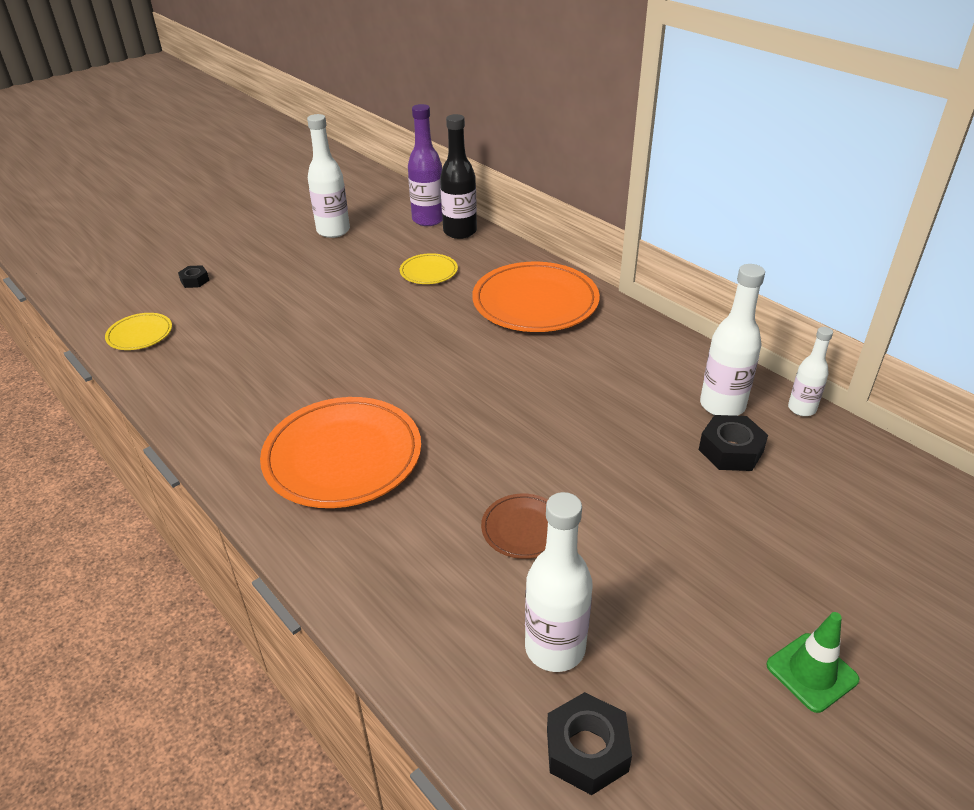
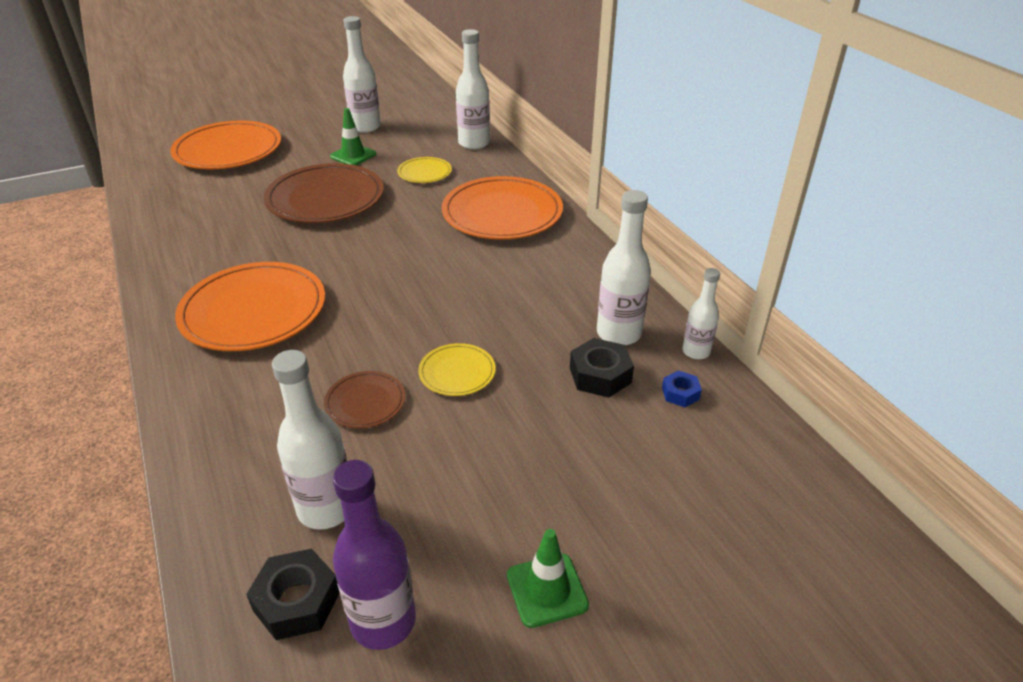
camera: 15 degrees right, 0 degrees up
yellow plate [105,313,172,350] -> yellow plate moved to [418,343,496,396]
black nut [178,265,209,288] -> orange plate [170,121,281,169]
purple bottle [408,104,443,226] -> purple bottle moved to [333,460,416,650]
black bottle [440,114,477,239] -> white bottle [456,29,490,150]
none -> brown plate [264,163,384,223]
none -> green traffic cone [330,108,376,166]
none -> blue nut [662,370,702,407]

